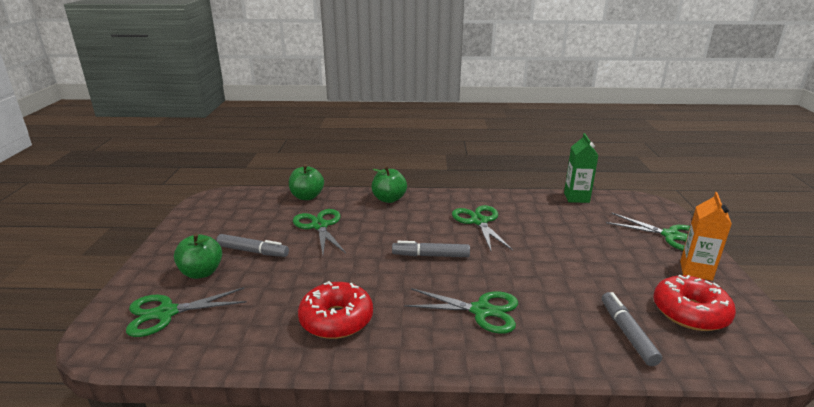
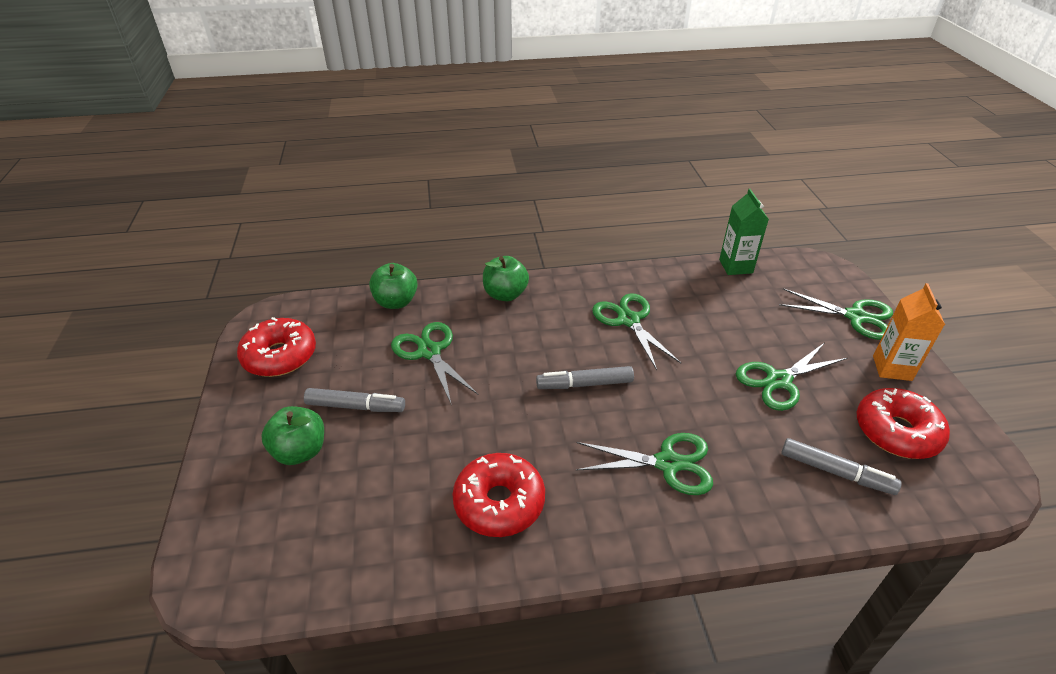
camera: 10 degrees left, 15 degrees up
green scissors [126,287,247,337] -> green scissors moved to [736,343,848,411]
grey marker [602,292,662,366] -> grey marker turned 135 degrees clockwise [781,438,902,495]
none -> red donut [237,317,316,377]

